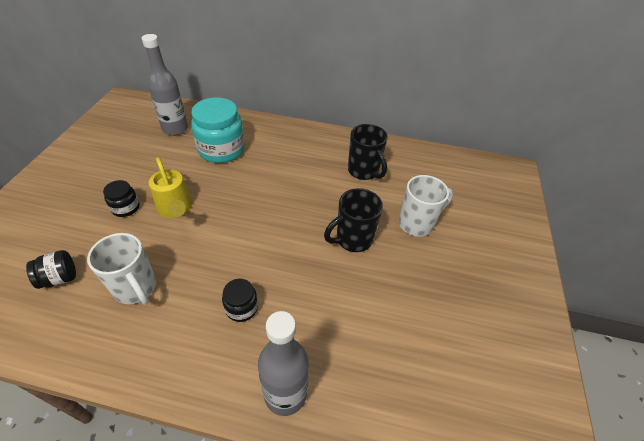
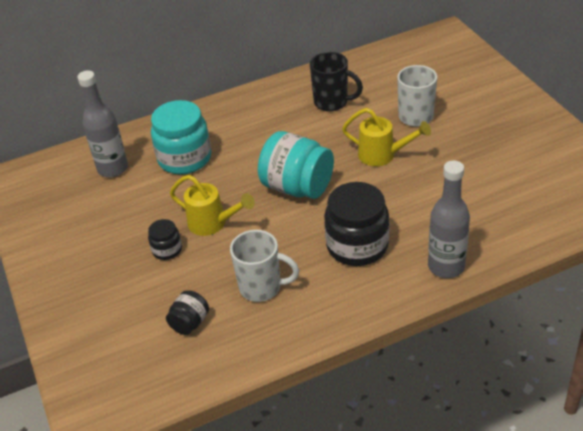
camera: 30 degrees left, 5 degrees down
black jar [222,279,258,322] -> black jar [324,182,389,266], size x2.00
black mug [324,188,383,252] -> yellow watering can [342,108,431,166]
none -> turquoise jar [258,131,334,199]

